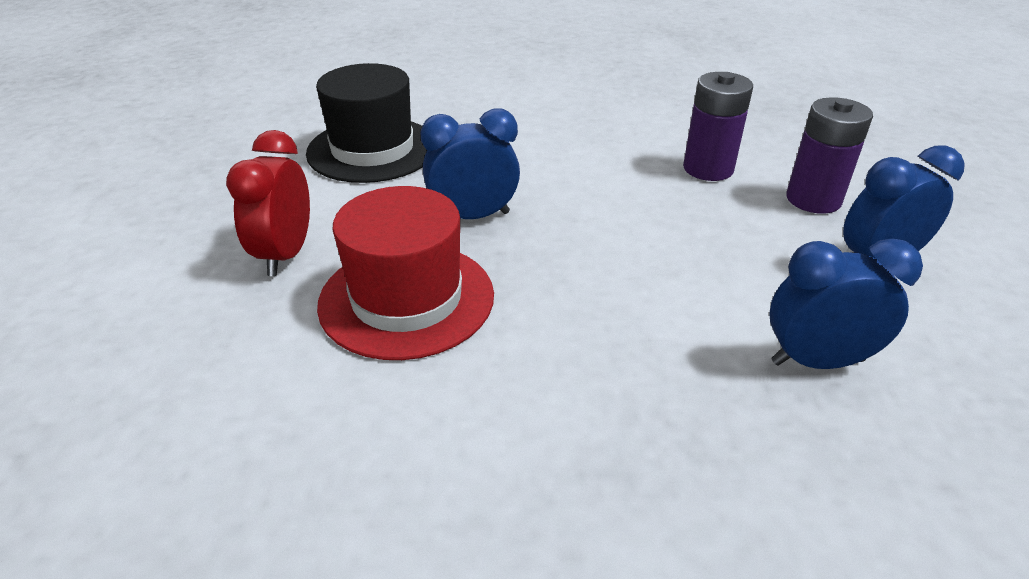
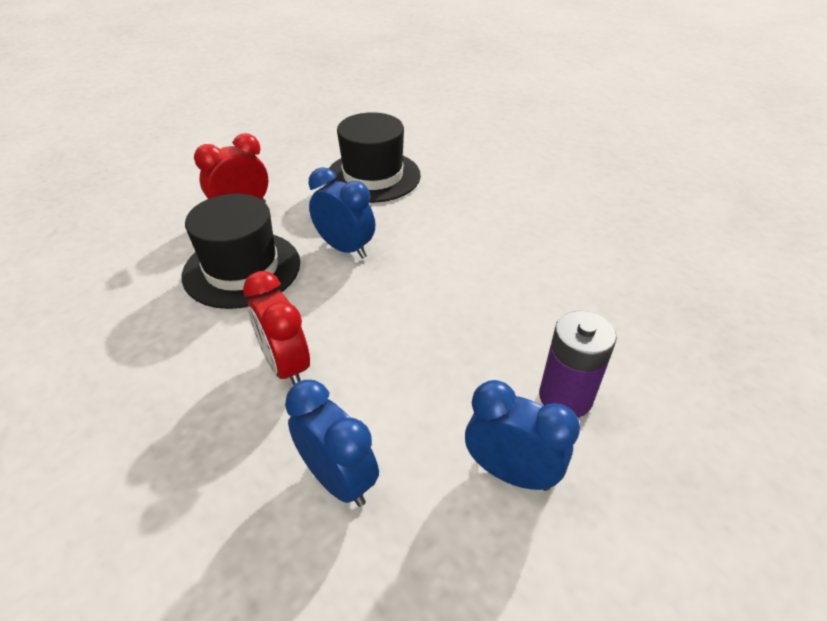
camera: 50 degrees right, 5 degrees up
red hat [317,186,494,360] -> black hat [182,194,300,309]
purple battery [683,72,753,181] -> none
none -> red clock [243,271,310,385]

